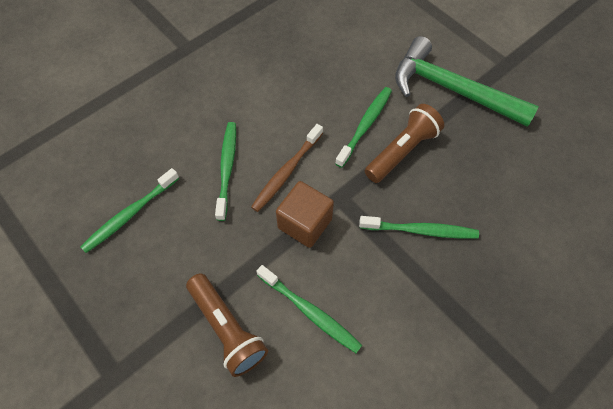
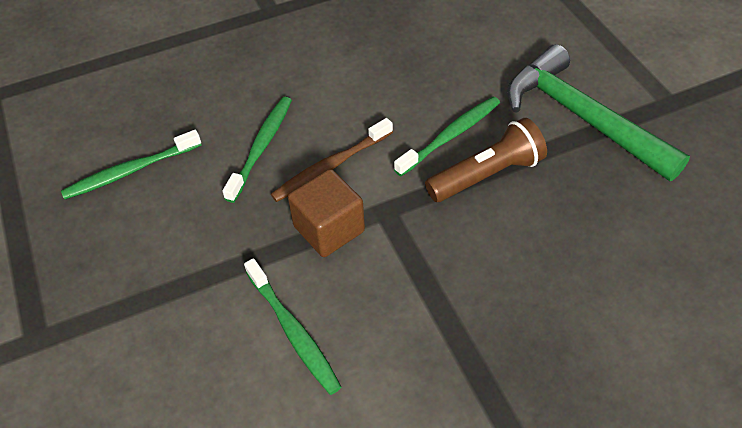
camera: 20 degrees right, 10 degrees down
brown flashlight [186,273,268,377] -> none
green toothbrush [359,216,479,239] -> none

